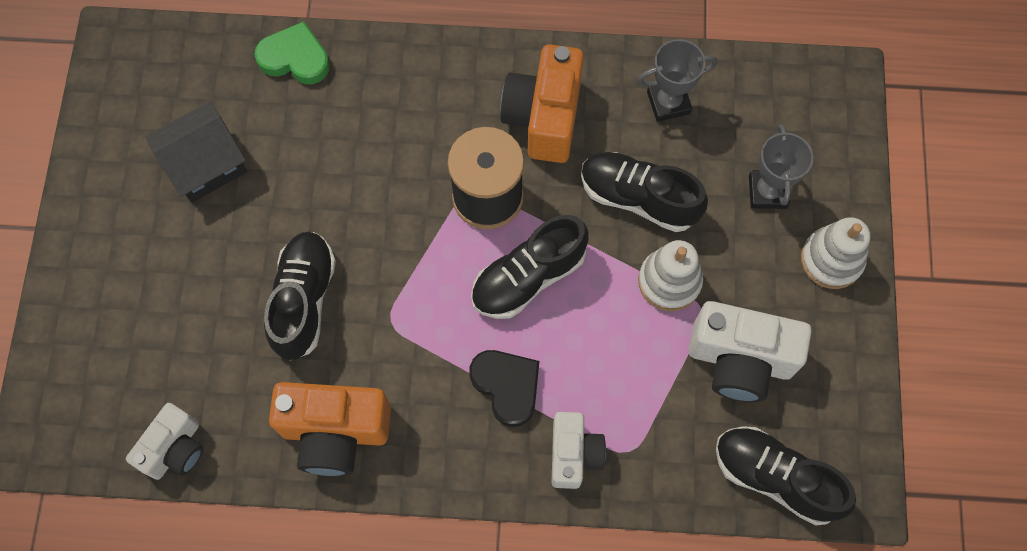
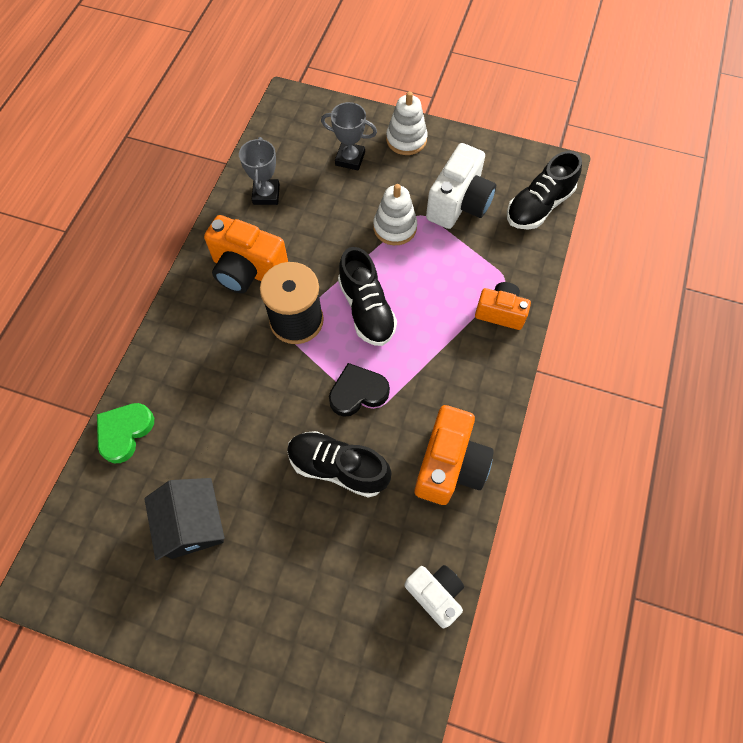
camera: 75 degrees left, 5 degrees down
black heart [469,350,539,427] -> black heart moved to [329,363,390,417]
white camera [551,412,606,489] -> orange camera [475,282,531,330]
black shoe [581,152,708,232] -> none

